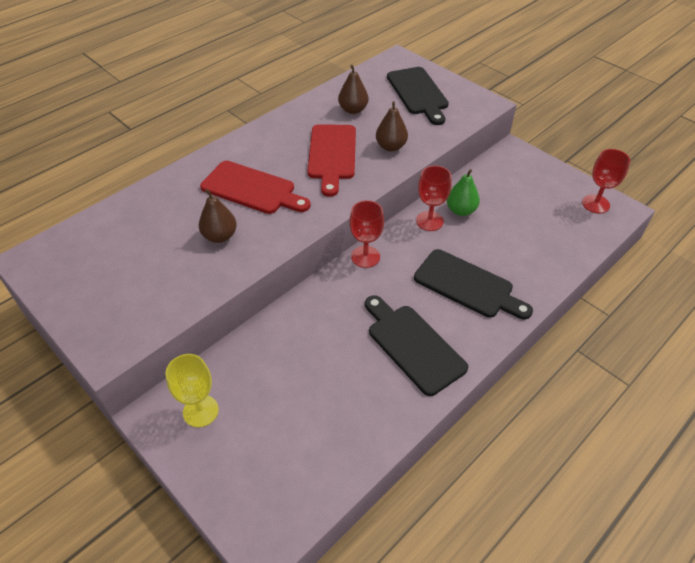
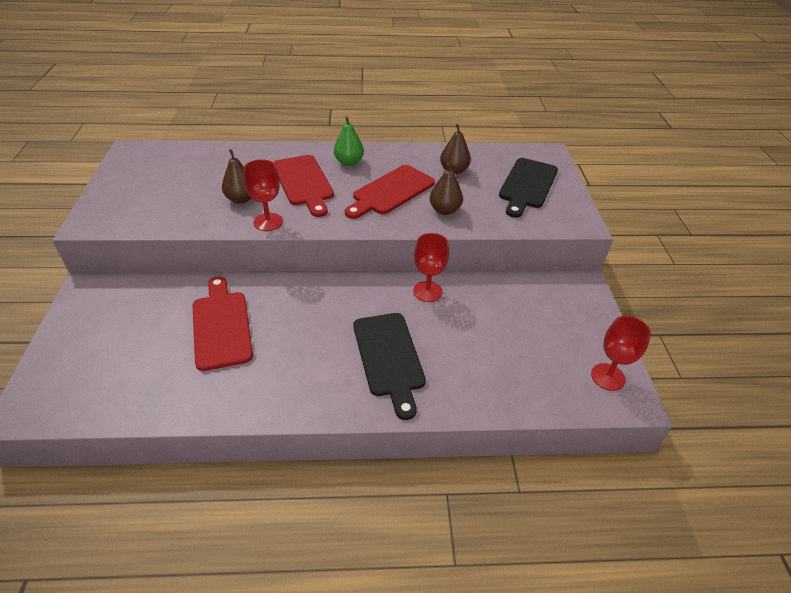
camera: 40 degrees right, 5 degrees down
yellow goblet [166,354,219,427] -> none
red goblet [349,200,384,268] -> red goblet moved to [243,159,283,231]
black cutting board [365,295,468,396] -> none
green pear [447,169,480,216] -> green pear moved to [334,116,364,166]
none -> red cutting board [193,276,253,371]

